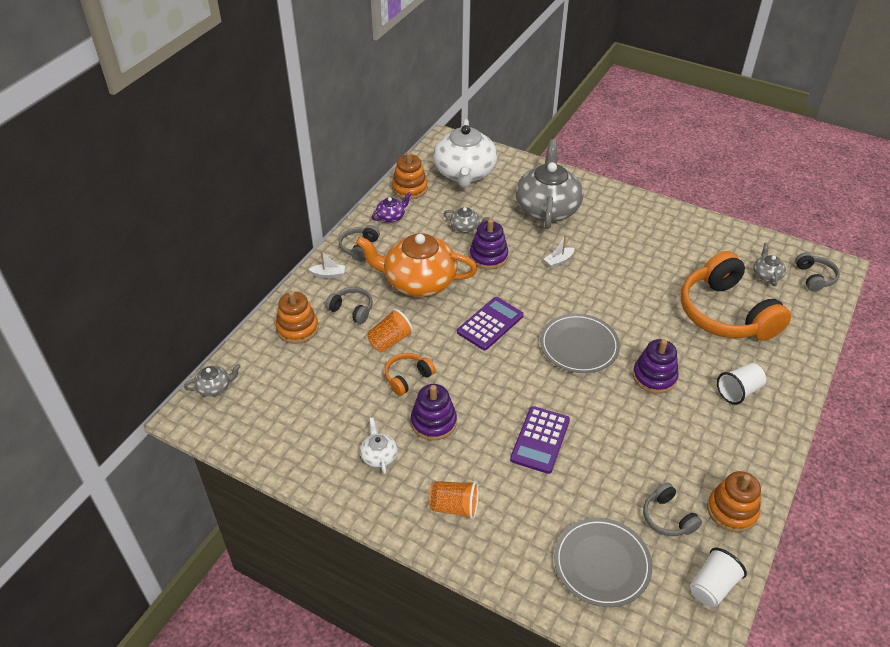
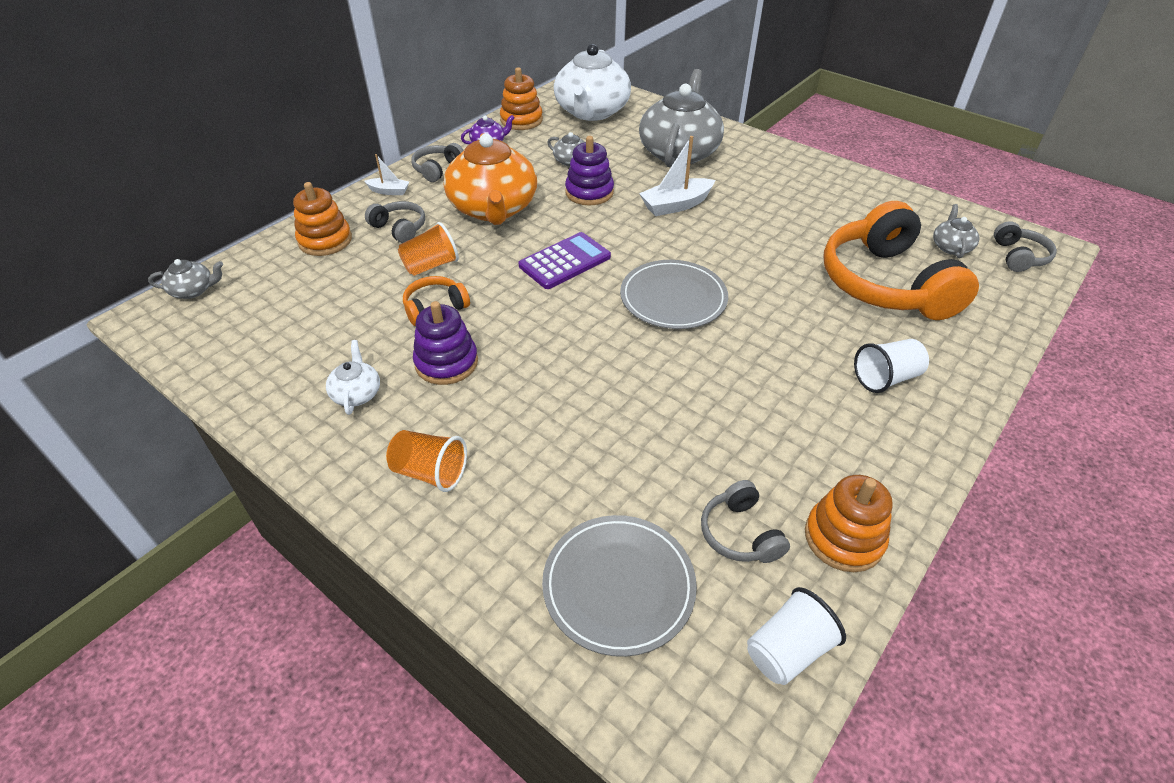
camera: 10 degrees right, 0 degrees up
orange teapot [356,233,478,297] -> orange teapot turned 120 degrees counterclockwise [444,133,537,225]
purple calculator [510,406,570,474] -> none
white boat [544,235,574,268] -> white boat [639,136,715,216], size x1.75
purple stacking toy [633,339,679,394] -> none

